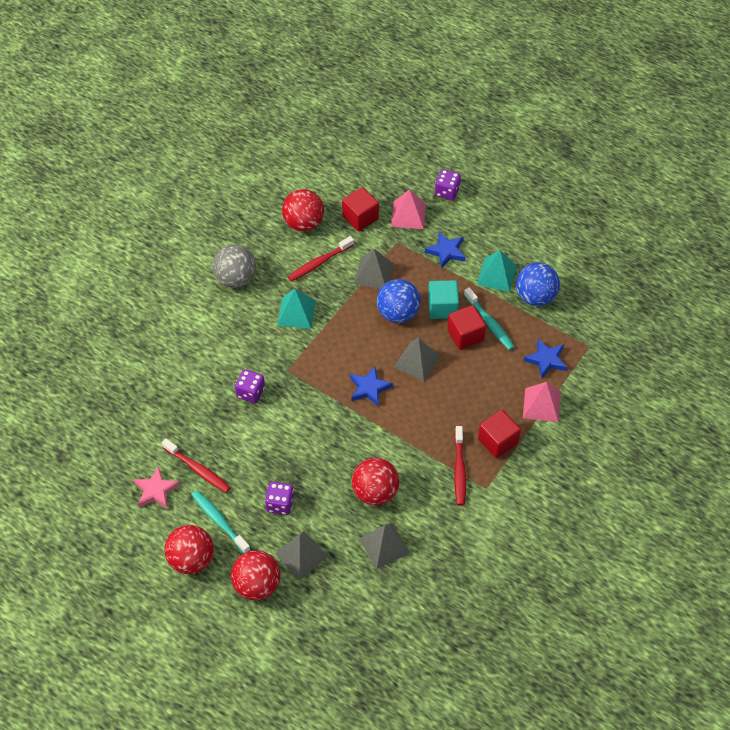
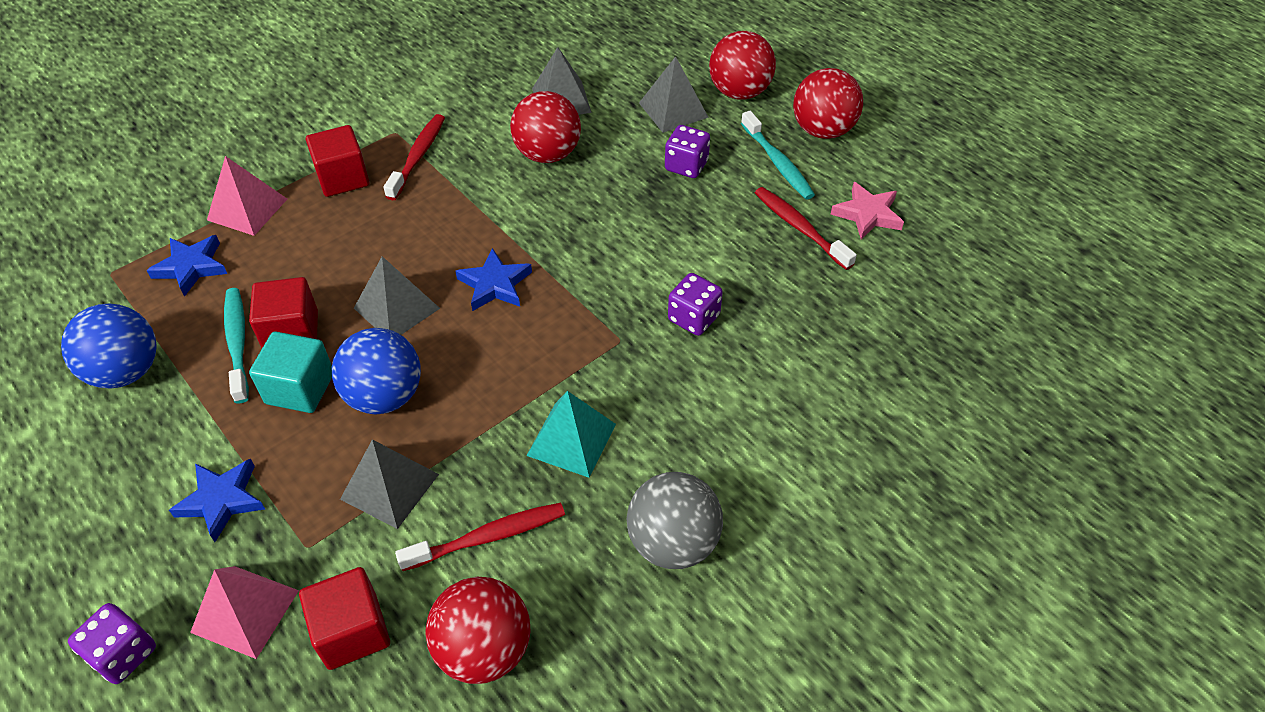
camera: 165 degrees left, 5 degrees down
turquoise pyramid [477,250,517,292] -> none

